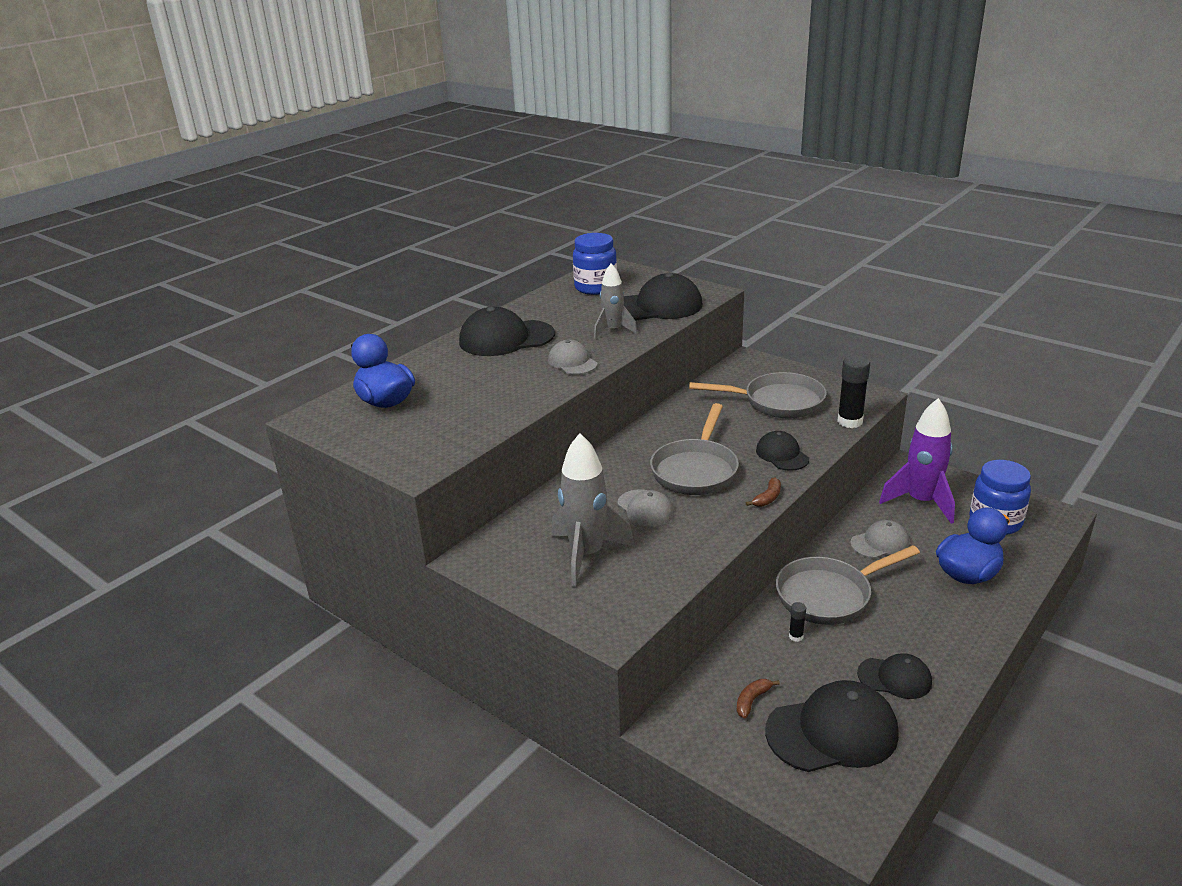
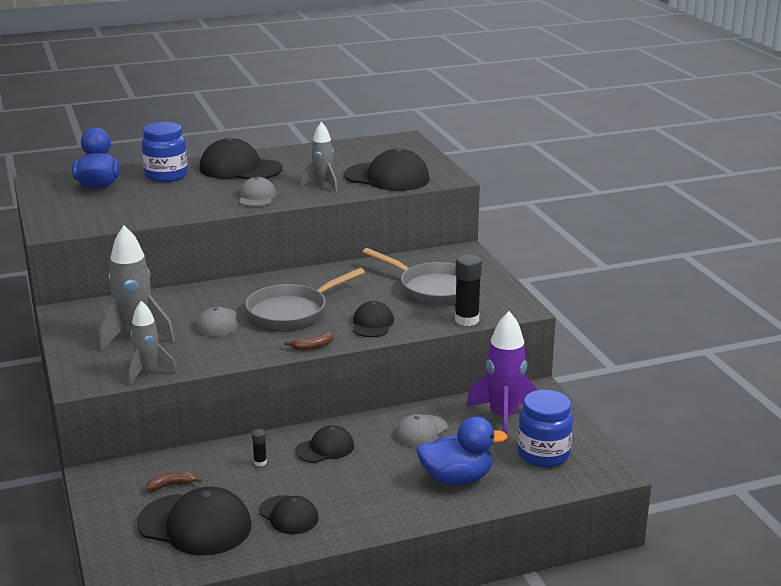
camera: 30 degrees right, 5 degrees down
blue jar [573,233,617,295] -> blue jar moved to [142,122,188,182]
grey pan [776,545,920,625] -> black cap [295,425,354,463]
grey cap [850,520,909,558] -> grey cap turned 120 degrees clockwise [395,414,448,447]
none -> grey rocket [129,301,177,385]

